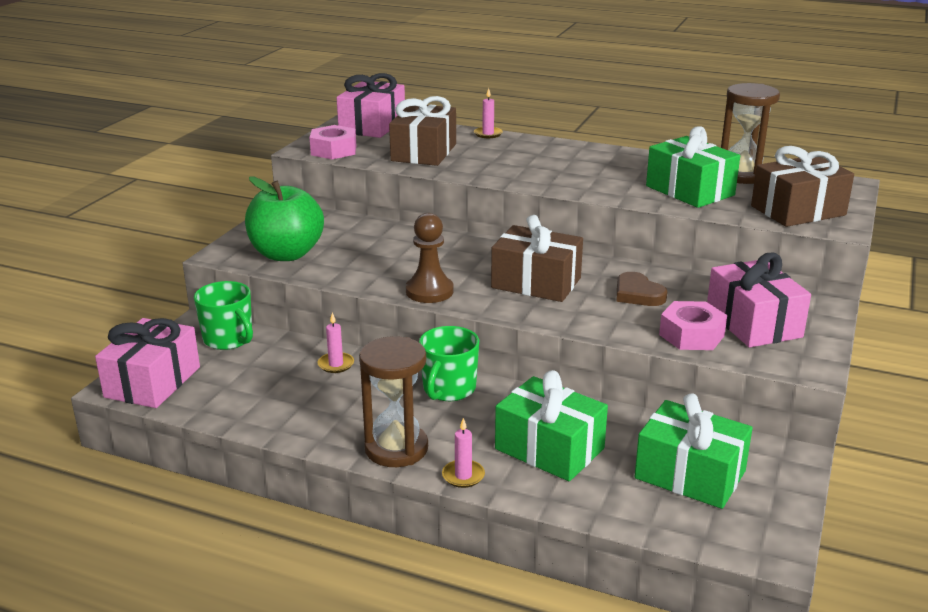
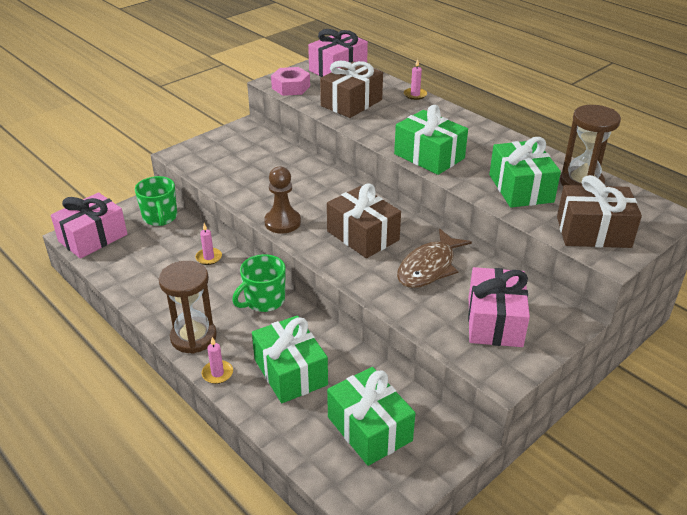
camera: 25 degrees right, 10 degrees up
green apple [245,176,324,261] -> none
brown heart [617,272,667,306] -> brown fish [397,229,472,288]
pink nut [659,301,727,350] -> none
none -> green gift [394,105,468,175]

